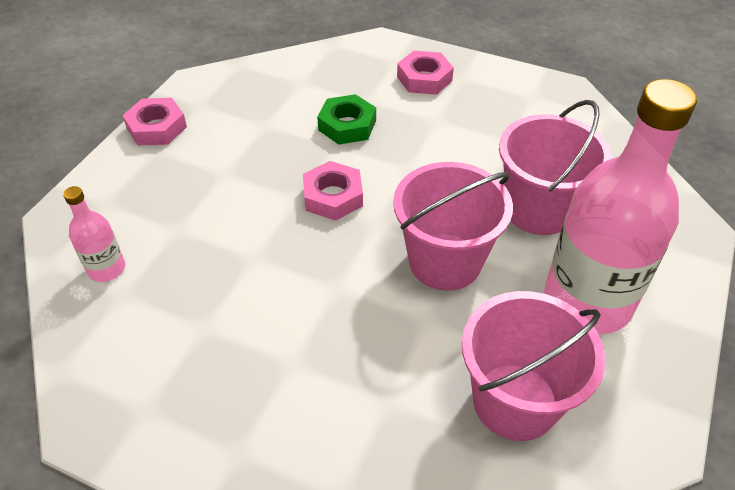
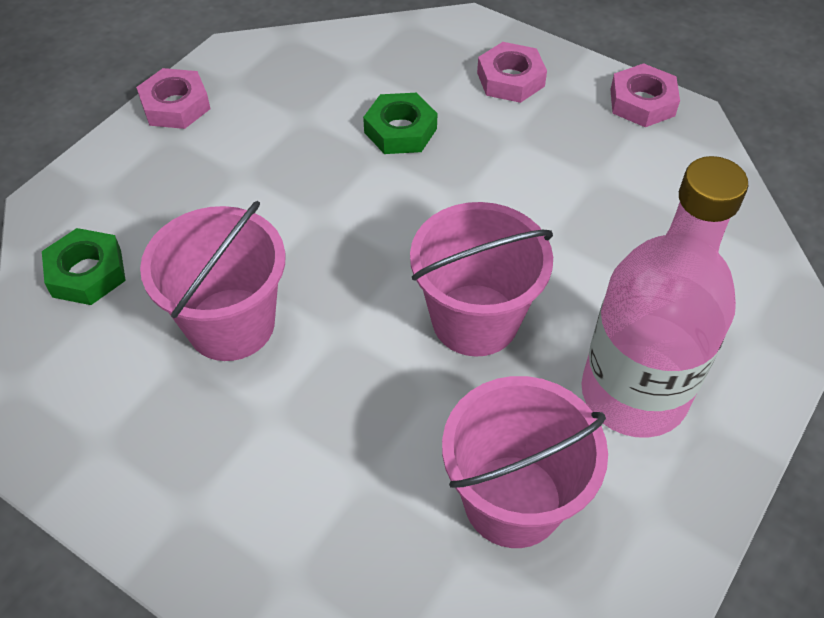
camera: 10 degrees right, 5 degrees up
pink bottle [63,186,125,282] -> green nut [42,228,126,305]
pink nut [303,161,363,221] -> pink nut moved to [610,63,680,127]
pink bucket [499,100,612,235] -> pink bucket moved to [140,201,286,361]

